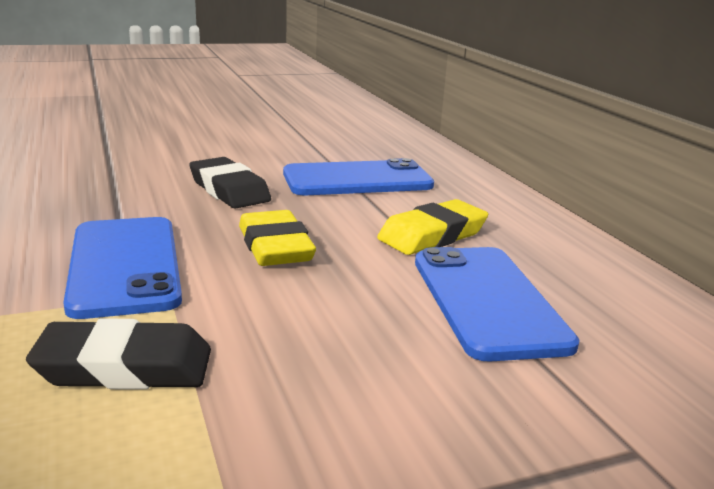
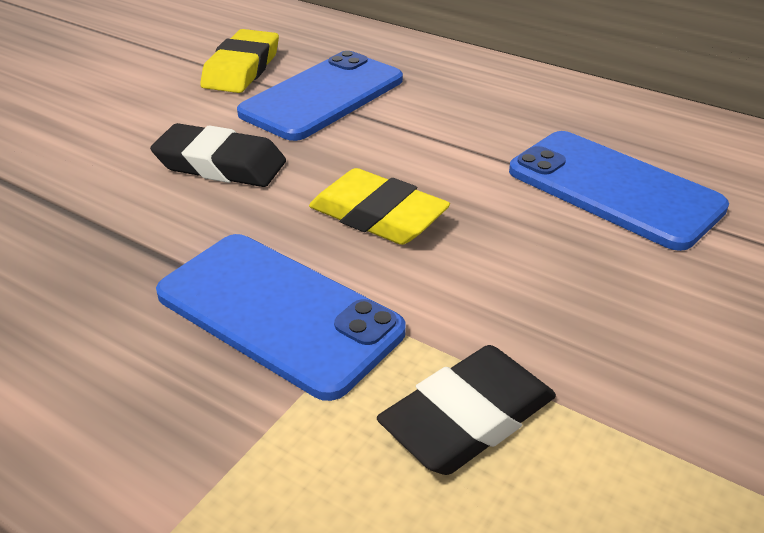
camera: 35 degrees left, 15 degrees up
yellow eraser [377,199,488,255] -> yellow eraser moved to [200,29,279,93]

